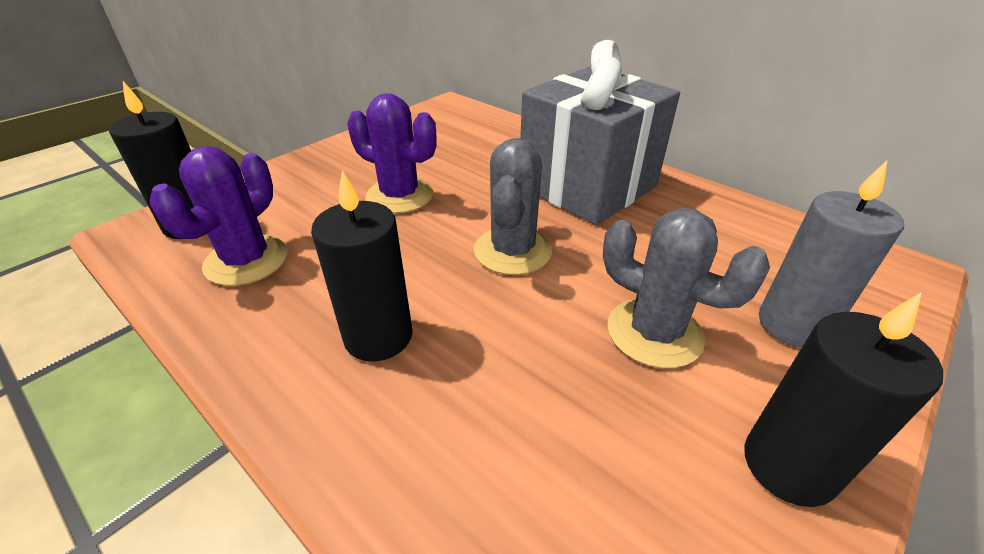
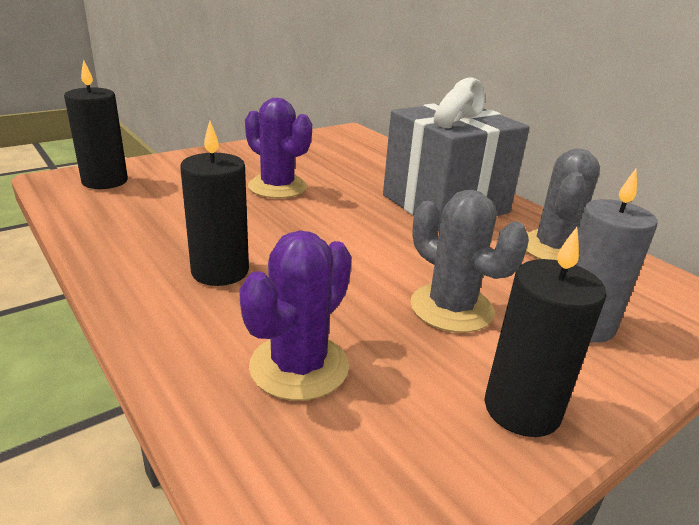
camera: 10 degrees right, 10 degrees down
purple cactus [150,146,288,286] -> purple cactus moved to [239,230,352,401]
grey cactus [474,138,552,275] -> grey cactus moved to [526,148,600,260]

